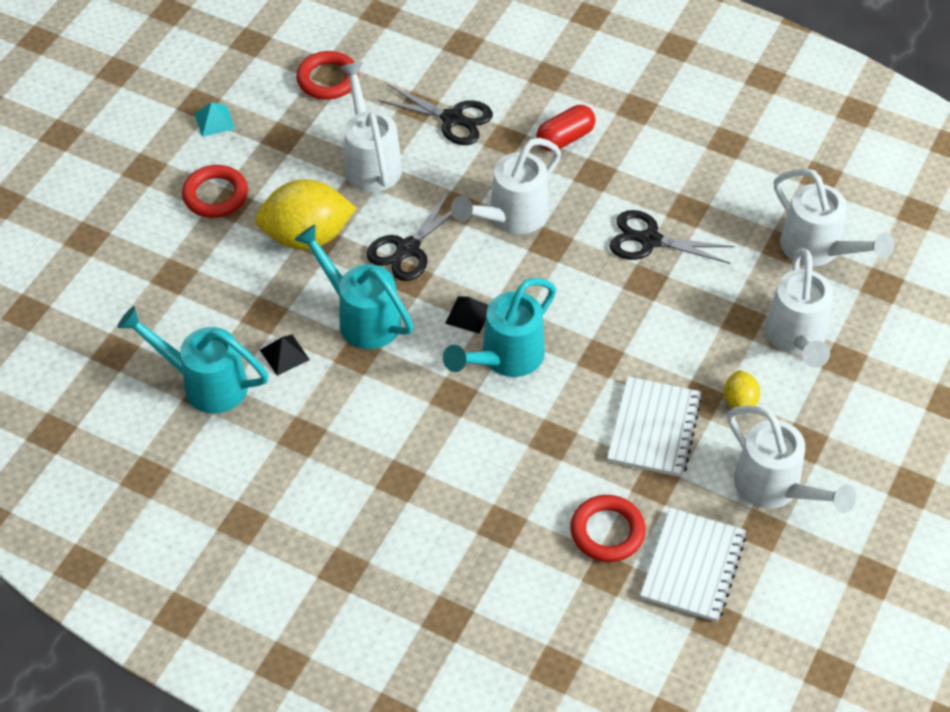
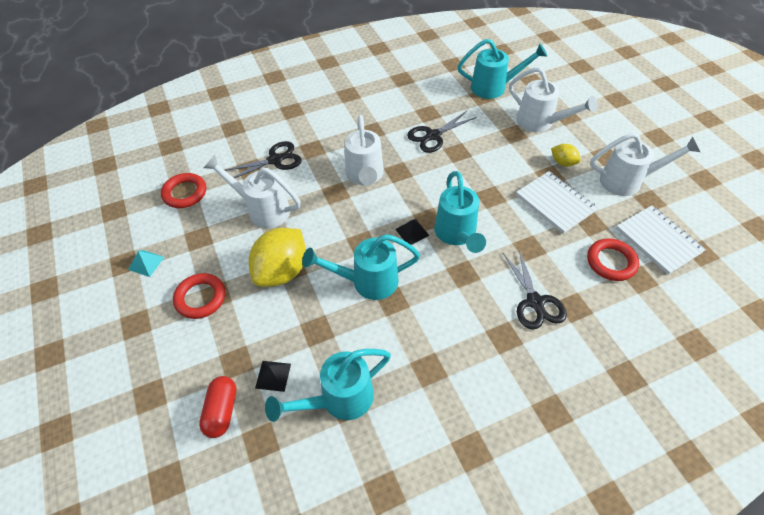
camera: 50 degrees left, 0 degrees up
black pyramid [260,335,310,376] -> black pyramid moved to [255,361,291,392]
black scissors [367,191,452,281] -> black scissors moved to [503,249,567,330]
red capsule [536,105,596,151] -> red capsule moved to [199,376,236,438]
white watering can [774,168,894,266] -> turquoise watering can [458,39,547,99]

